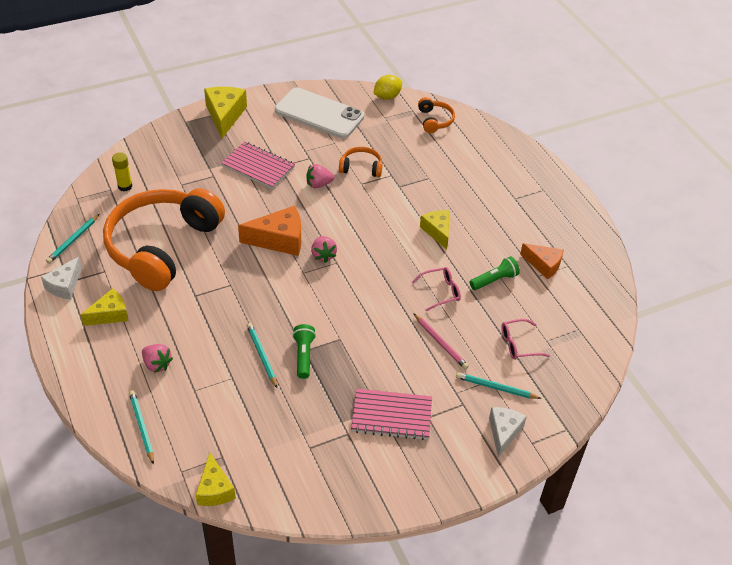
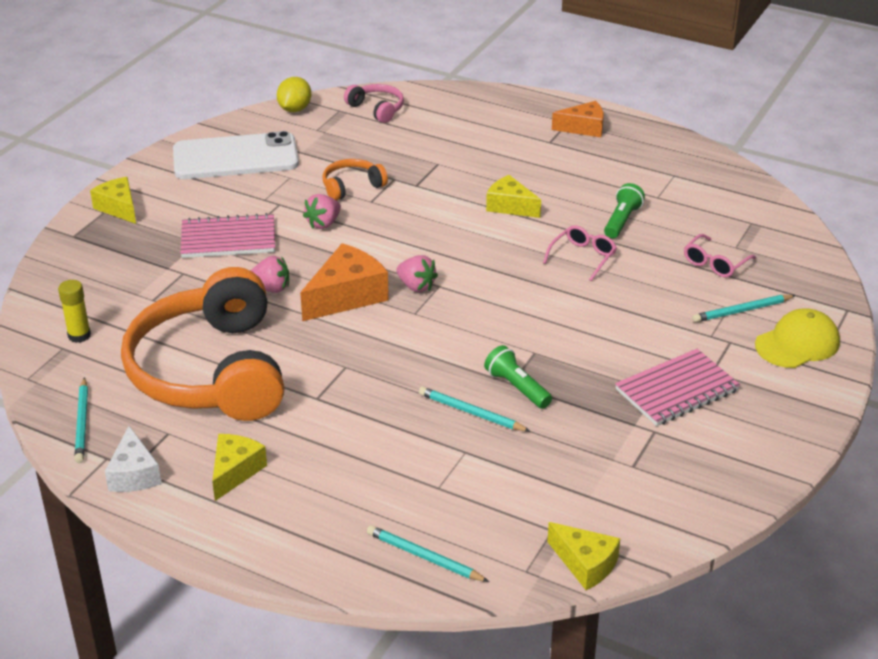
camera: 35 degrees left, 10 degrees down
pink strawberry [142,344,173,373] -> pink strawberry moved to [251,256,289,293]
yellow cheese [204,87,247,138] -> yellow cheese [90,177,136,224], size x0.66
pink pencil [413,313,469,370] -> none
orange headphones [418,97,455,133] -> pink headphones [344,84,404,123]
white cheese [489,407,527,457] -> yellow cap [755,308,840,368]
orange cheese [520,243,564,279] -> orange cheese moved to [552,101,604,137]

